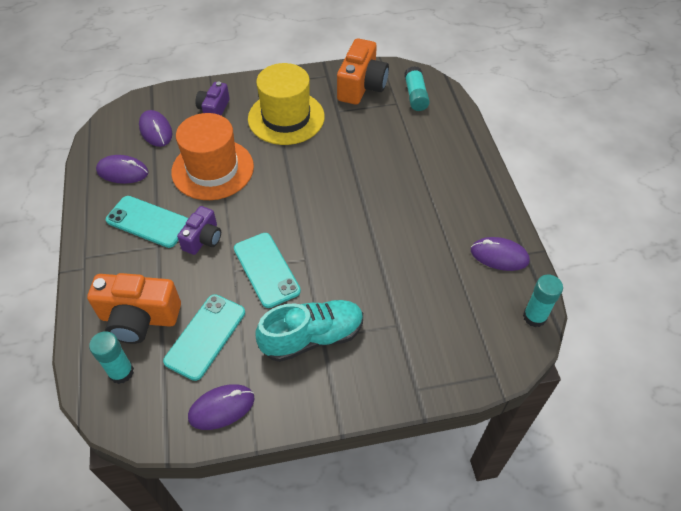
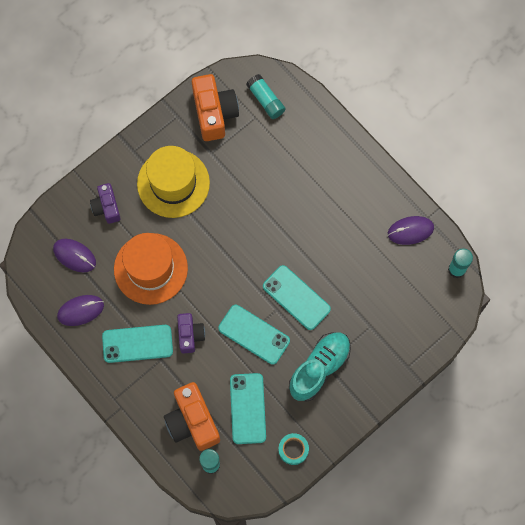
camera: 30 degrees left, 20 degrees up
orange camera [87,273,181,344] -> orange camera turned 90 degrees clockwise [164,382,220,451]
purple mouse [188,384,255,430] -> turquoise tape [278,433,309,465]
none -> turquoise phone [263,265,331,330]

